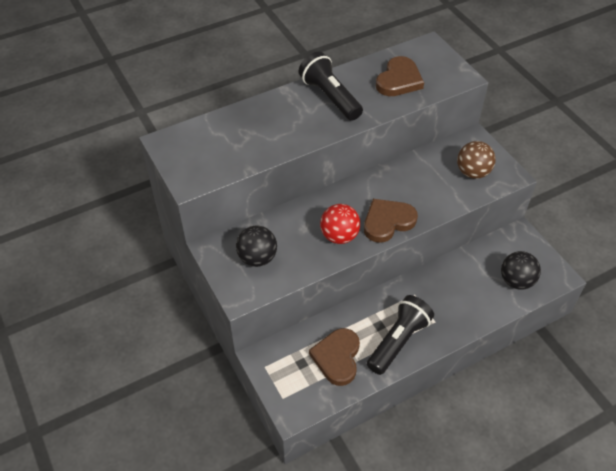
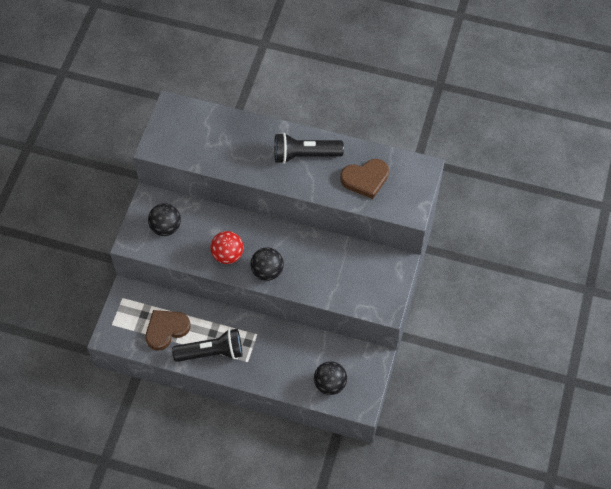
camera: 45 degrees right, 10 degrees up
black flashlight [299,52,363,121] -> black flashlight turned 105 degrees counterclockwise [274,133,344,164]
brown heart [364,199,418,243] -> black ball [250,247,284,281]
brown ball [457,141,496,179] -> none

